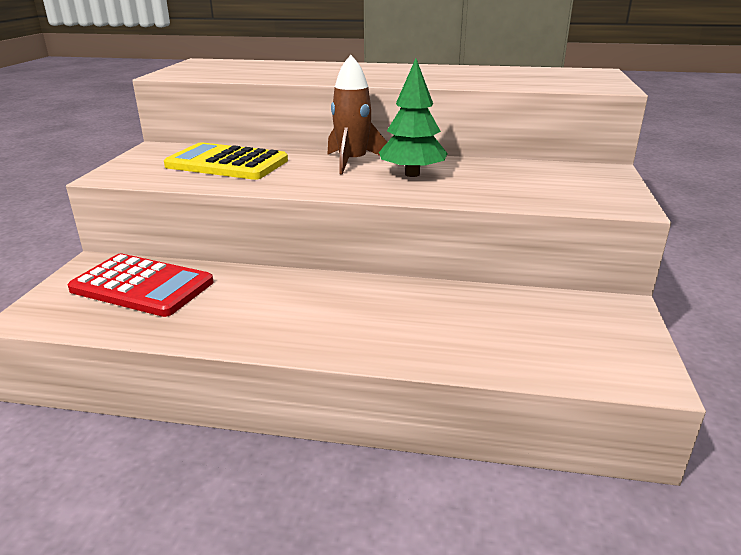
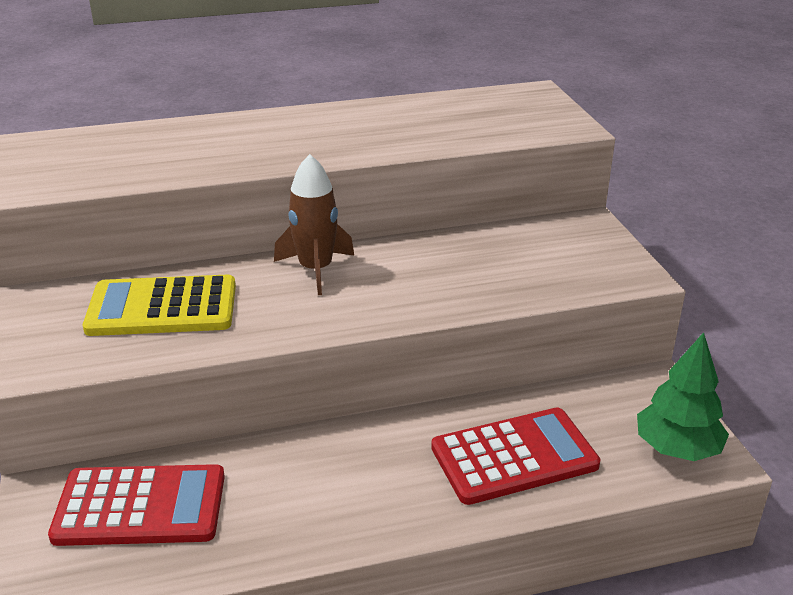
camera: 25 degrees left, 5 degrees up
green tree [379,58,448,177] -> green tree moved to [637,332,729,461]
none -> red calculator [431,407,600,505]

